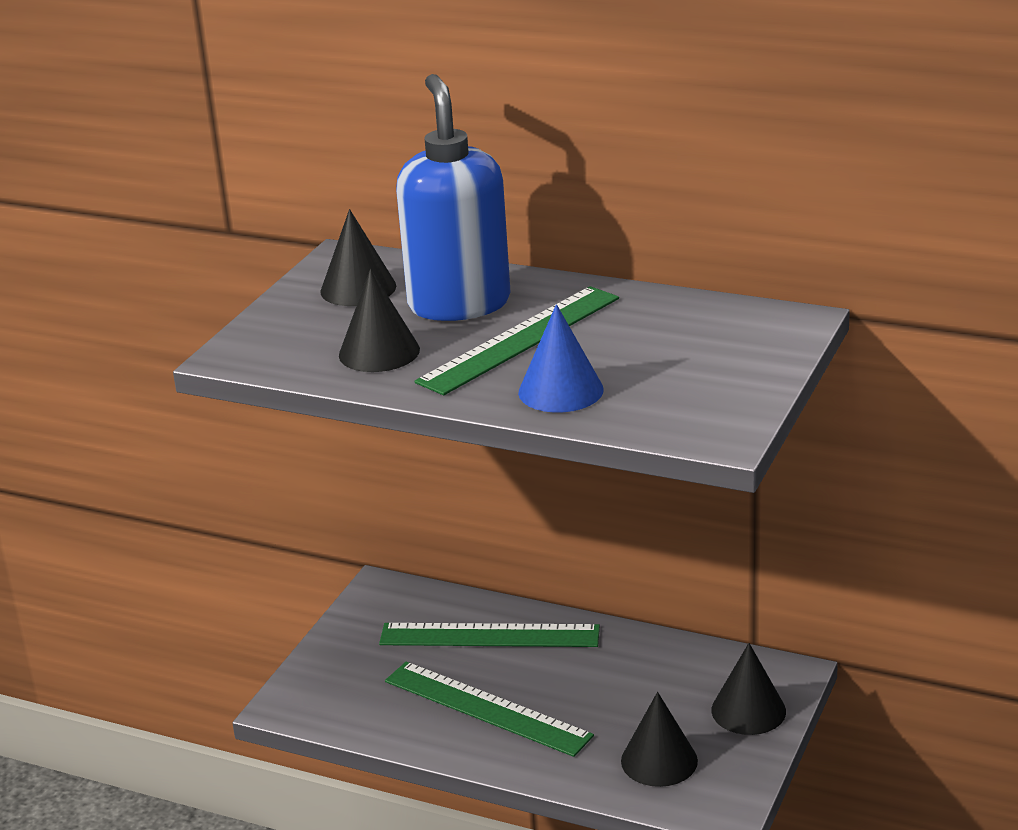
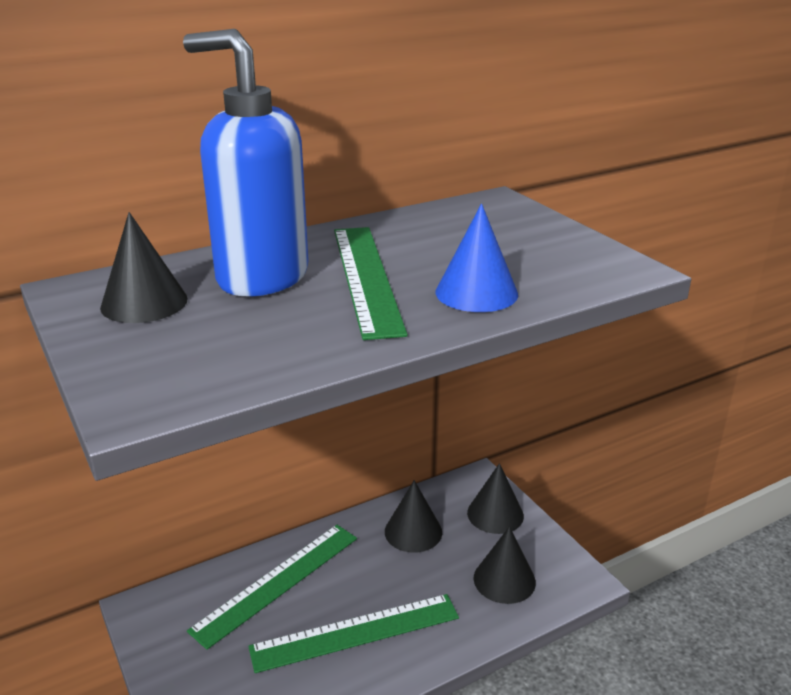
camera: 55 degrees left, 0 degrees up
black cone [339,269,420,372] -> black cone moved to [385,480,442,553]

